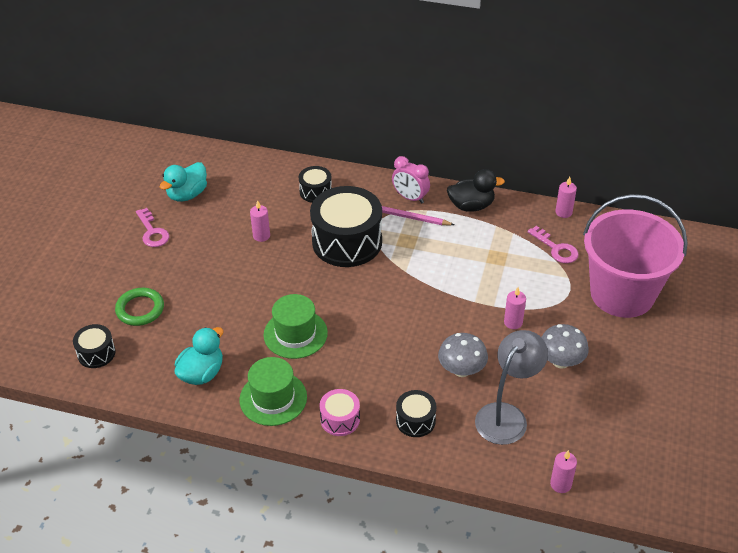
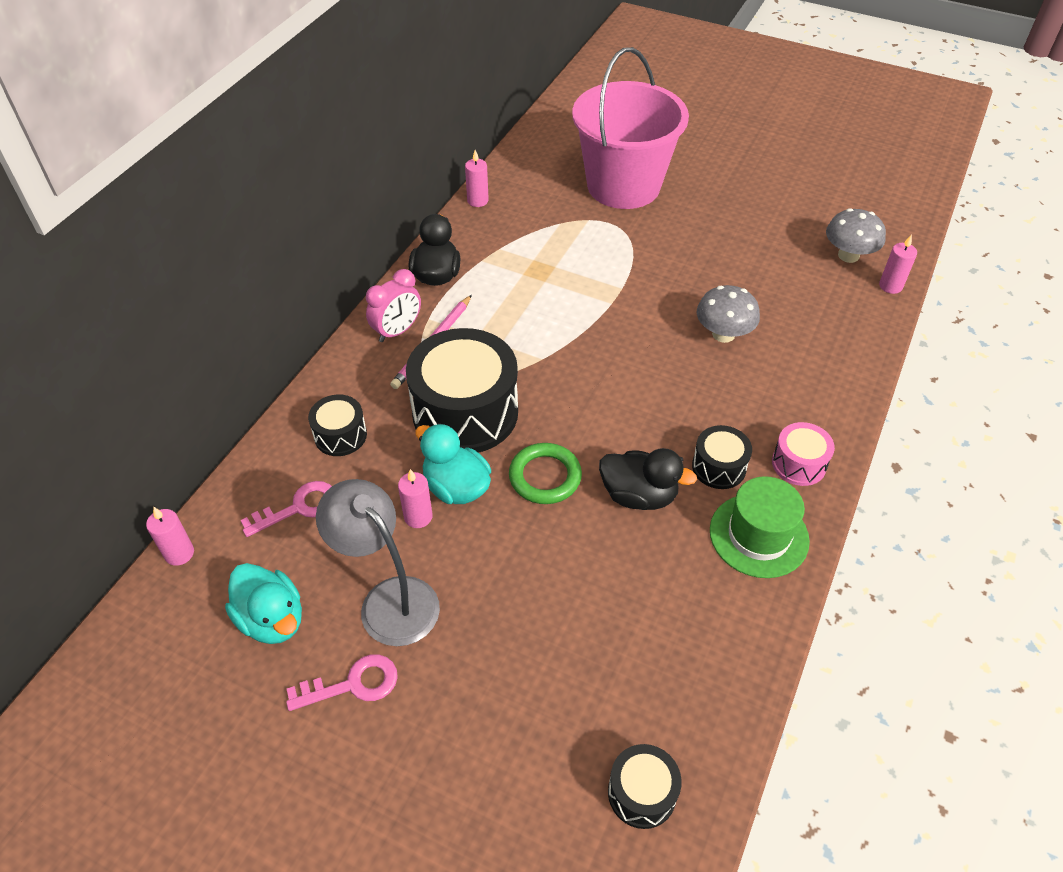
camera: 80 degrees left, 5 degrees up
green ring [115,288,164,326] -> green ring moved to [509,443,582,504]
turquoise duck [175,327,223,385] -> turquoise duck moved to [415,423,491,504]
green hat [263,294,328,359] -> black duck [599,448,697,510]
black drum [396,390,437,437] -> black drum moved to [692,425,752,489]
grey lamp [475,330,548,445] -> grey lamp moved to [316,479,440,646]
pink candle [504,287,526,329] -> pink candle moved to [146,507,194,566]
pink key [528,226,579,263] -> pink key moved to [241,481,332,537]
grey mushroom [541,324,589,369] -> grey mushroom moved to [826,208,886,263]

